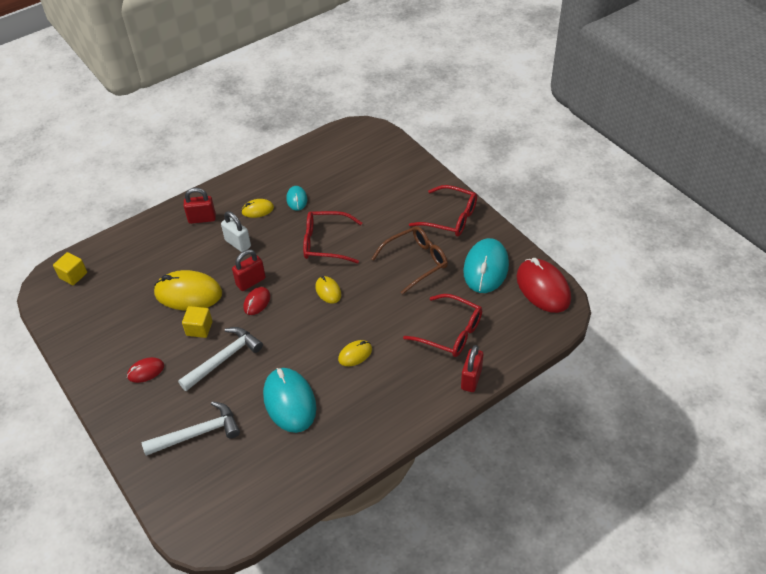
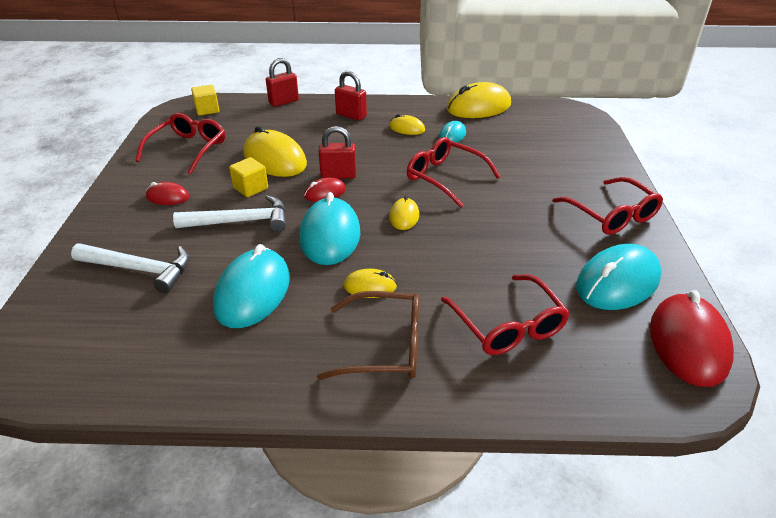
camera: 35 degrees right, 10 degrees down
white padlock [221,211,251,252] -> none
brown glasses [371,226,448,295] -> brown glasses moved to [317,291,419,380]
red padlock [461,345,483,392] -> red padlock moved to [266,58,299,107]
none -> red glasses [135,113,225,174]
none -> turquoise mouse [299,192,360,265]
none -> yellow mouse [447,82,511,118]

